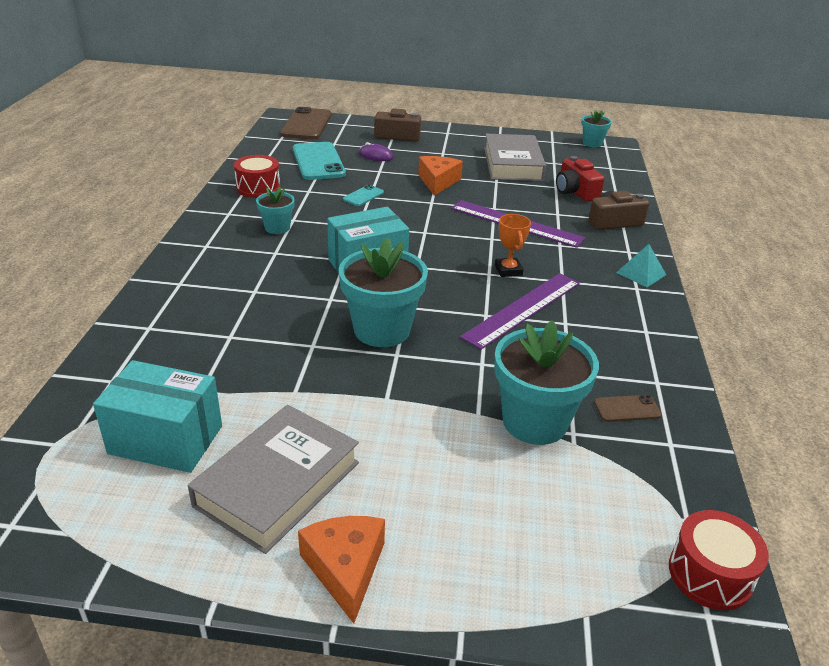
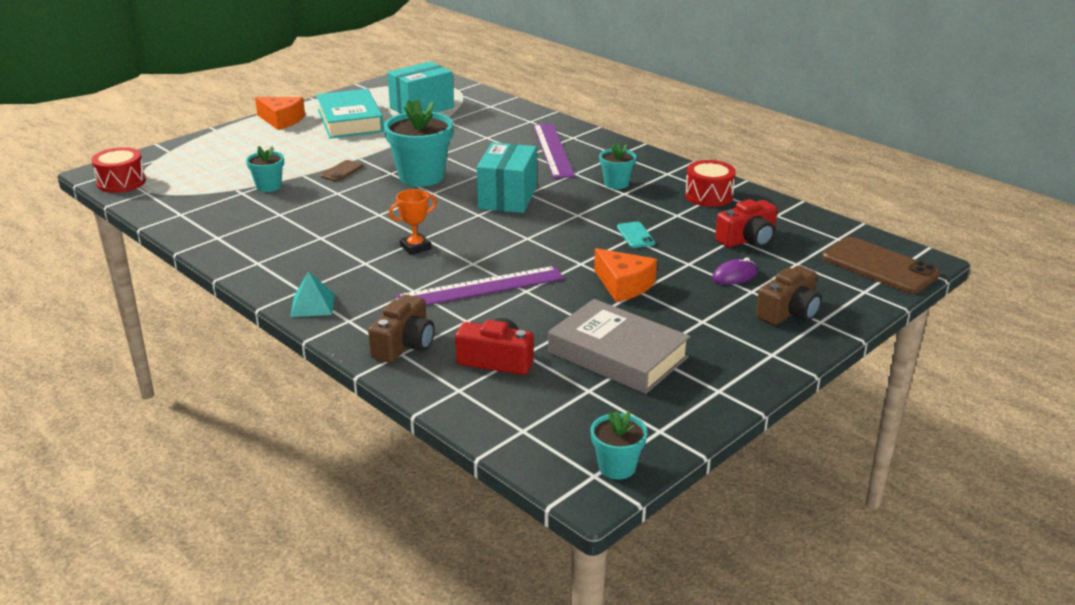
camera: 130 degrees right, 5 degrees down
grey book [188,405,359,554] -> turquoise book [316,89,384,139]
turquoise phone [293,142,346,180] -> red camera [715,199,777,248]
purple ruler [460,273,580,350] -> purple ruler moved to [533,124,575,178]
turquoise flower pot [494,320,599,445] -> turquoise flower pot [246,146,284,192], size x0.53
orange trophy [495,214,531,277] -> orange trophy turned 60 degrees counterclockwise [389,189,437,255]
brown phone [594,395,662,422] -> brown phone moved to [320,160,363,181]

